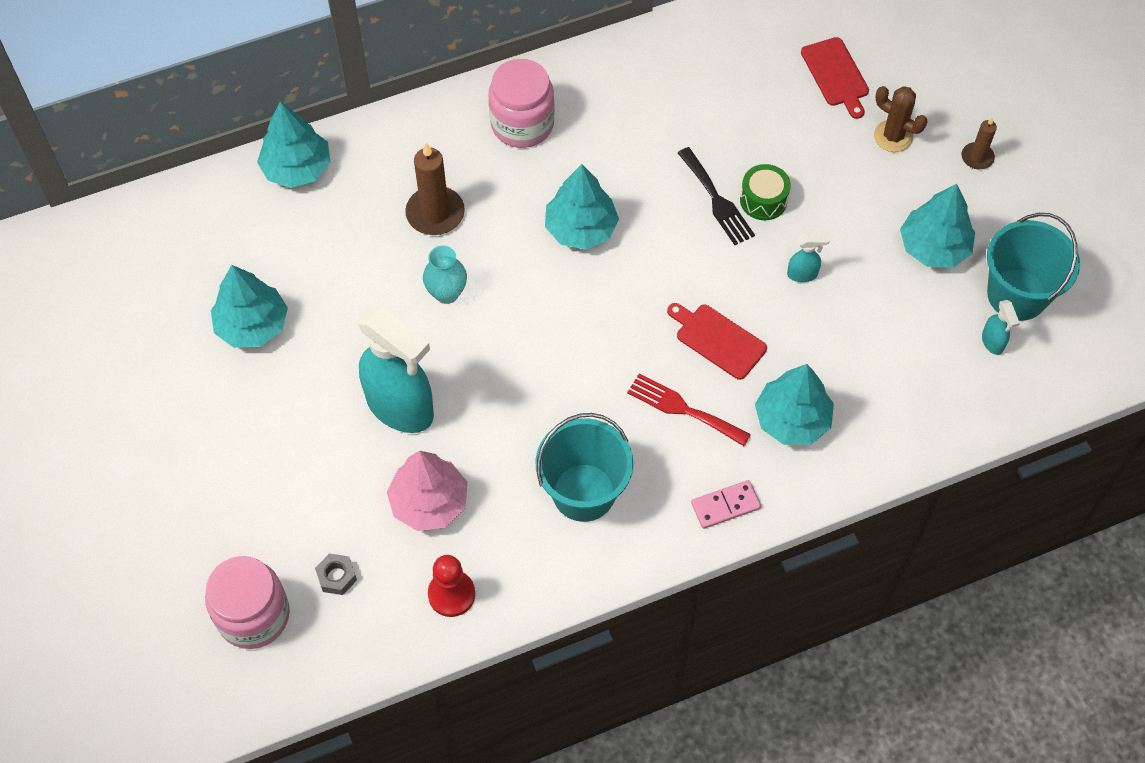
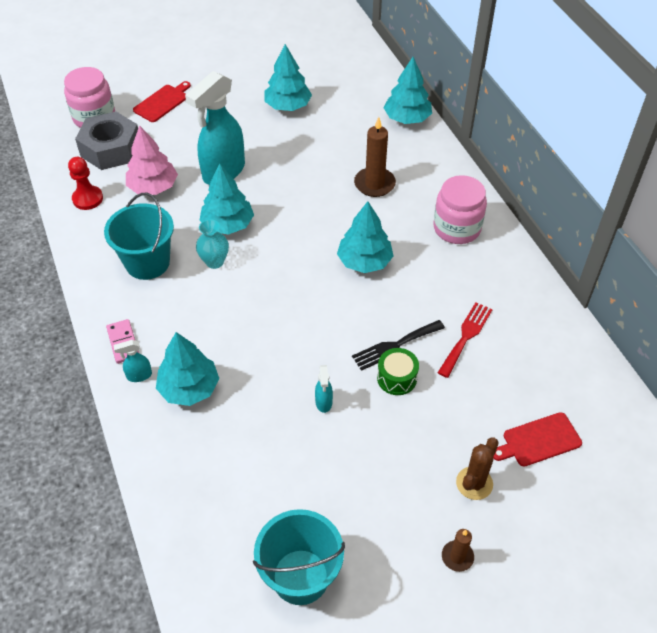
camera: 90 degrees right, 10 degrees down
grey nut [315,553,357,595] -> grey nut [75,111,138,170], size x2.46
turquoise vase [423,246,467,304] -> turquoise vase moved to [196,219,229,269]
red fork [627,373,751,446] -> red fork moved to [438,302,493,378]
red cutting board [667,303,767,380] -> red cutting board moved to [133,81,191,122]
turquoise tree [900,184,975,268] -> turquoise tree moved to [199,164,254,235]
turquoise spray bottle [982,300,1020,355] -> turquoise spray bottle moved to [113,340,152,382]

